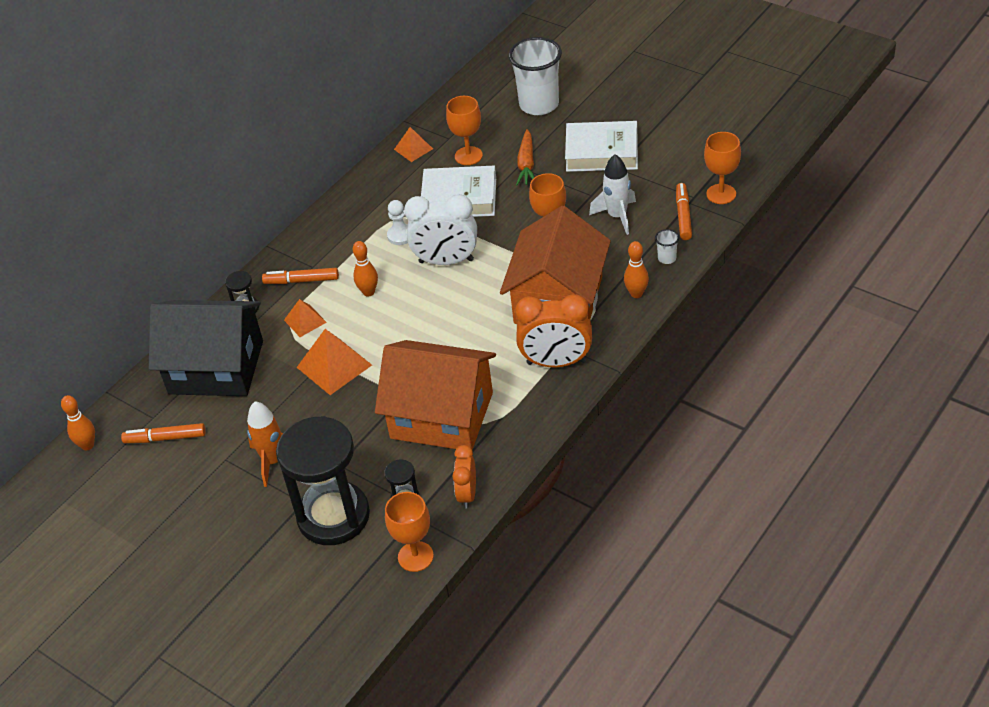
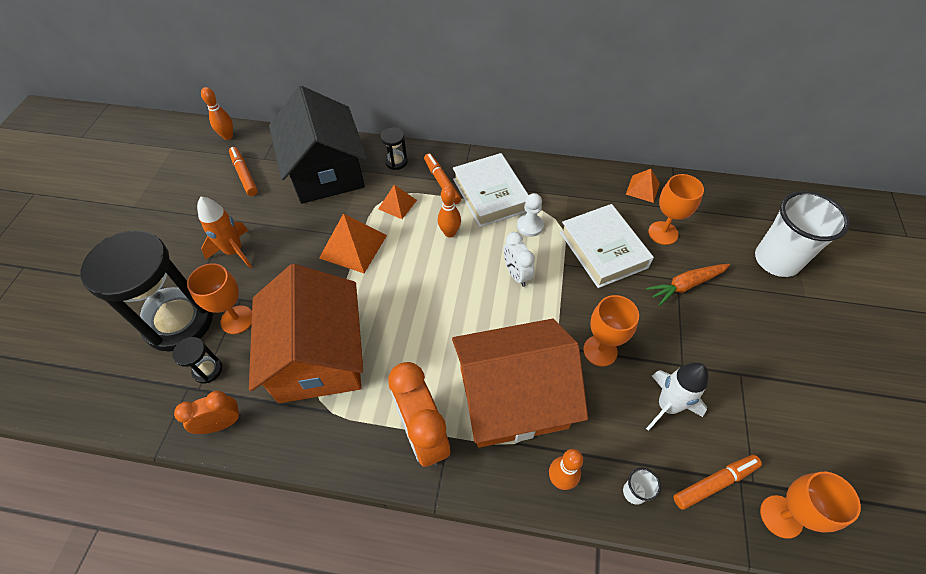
camera: 60 degrees right, 10 degrees up
orange goblet [385,492,434,572] -> orange goblet moved to [187,263,252,334]
white clock [404,194,477,265] -> white clock [504,232,535,287], size x0.59
white book [565,121,638,172] -> white book moved to [453,153,528,227]

